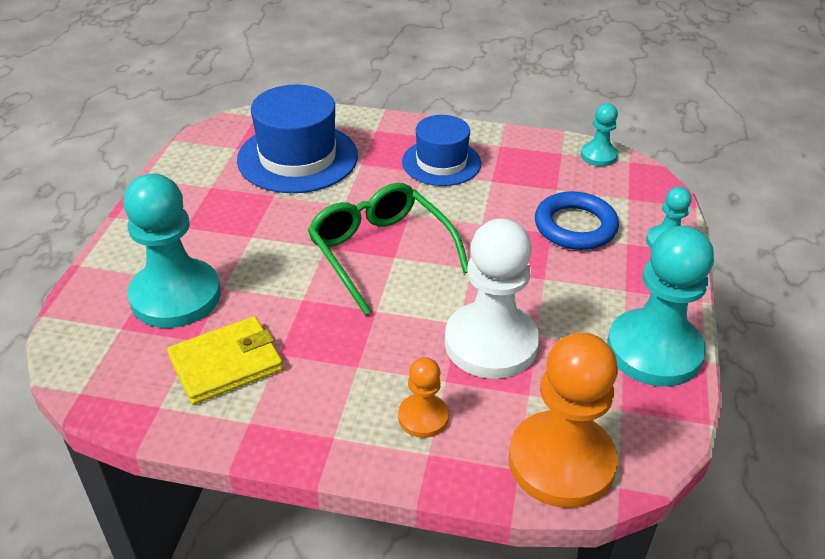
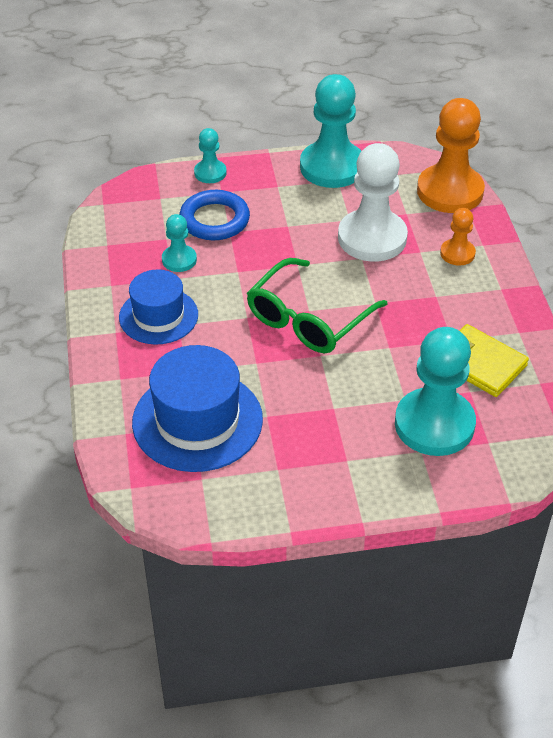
camera: 110 degrees left, 5 degrees up
turquoise pawn [581,103,618,166] -> turquoise pawn moved to [162,214,197,272]

